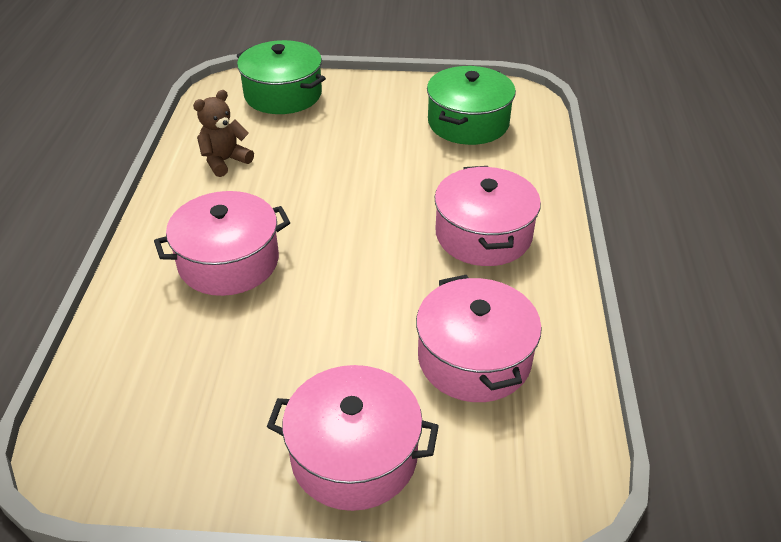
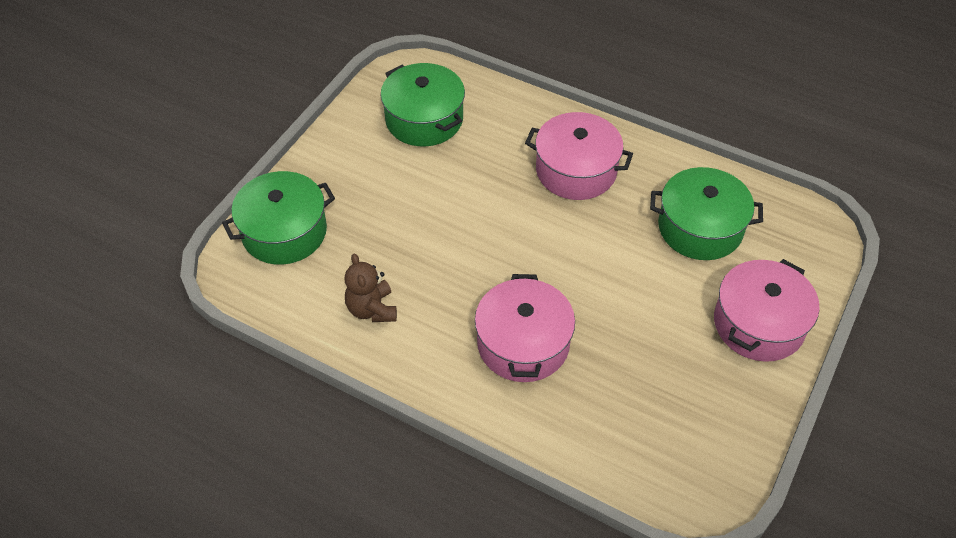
camera: 65 degrees left, 10 degrees up
pink pot [416,275,542,402] -> green pot [650,167,763,260]

